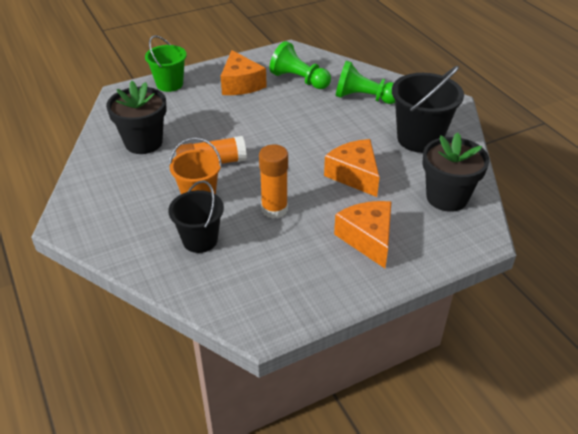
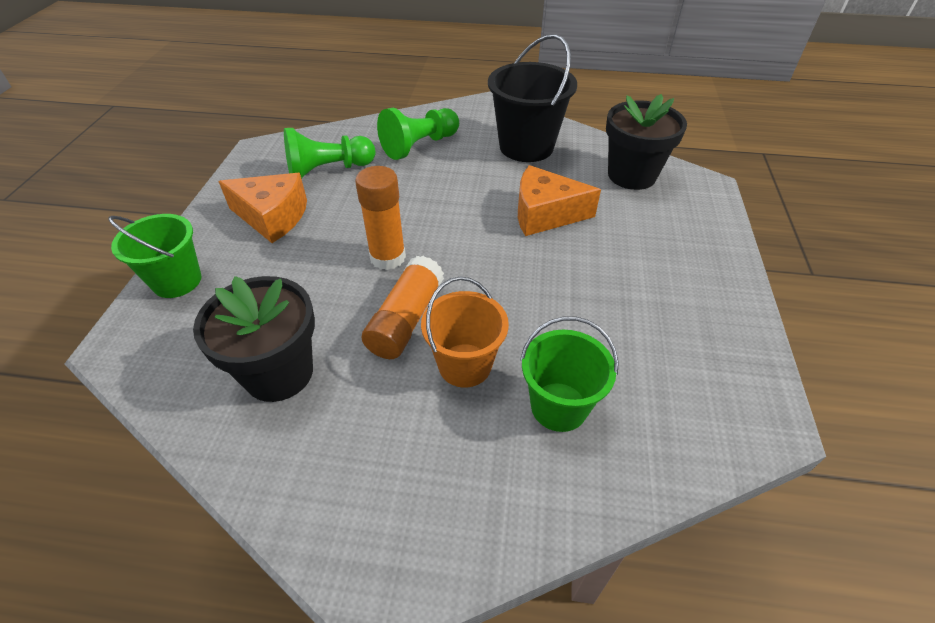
camera: 55 degrees left, 5 degrees up
black bucket [168,180,224,253] -> green bucket [520,317,619,432]
orange glue stick [259,145,288,218] -> orange glue stick moved to [355,166,406,270]
orange cheese [334,201,392,268] -> none

